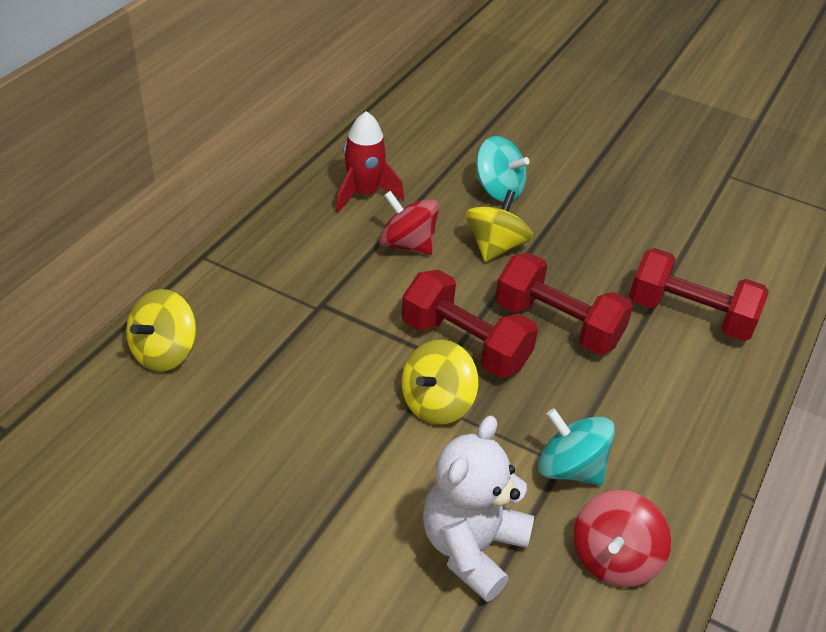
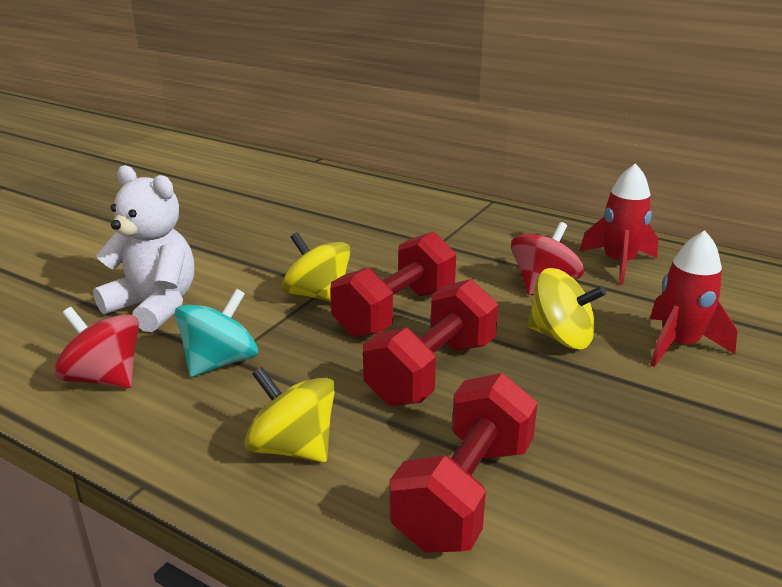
camera: 95 degrees right, 15 degrees down
yellow spinning top [126,289,196,372] -> yellow spinning top moved to [244,367,335,463]
turquoise spinning top [476,136,529,202] -> red rocket [650,230,737,367]

